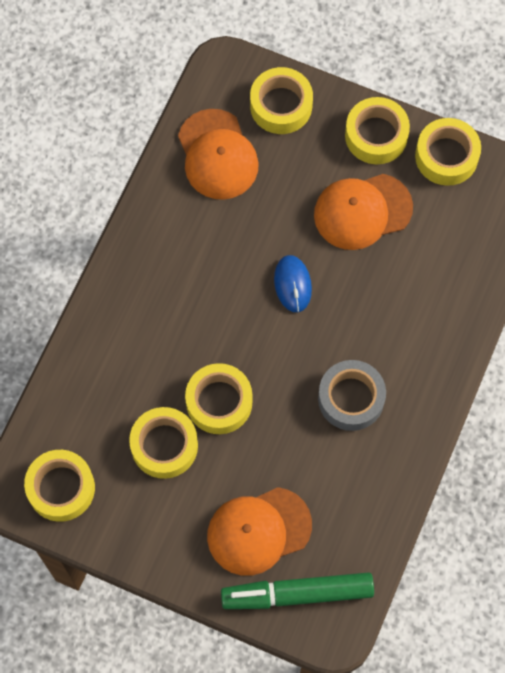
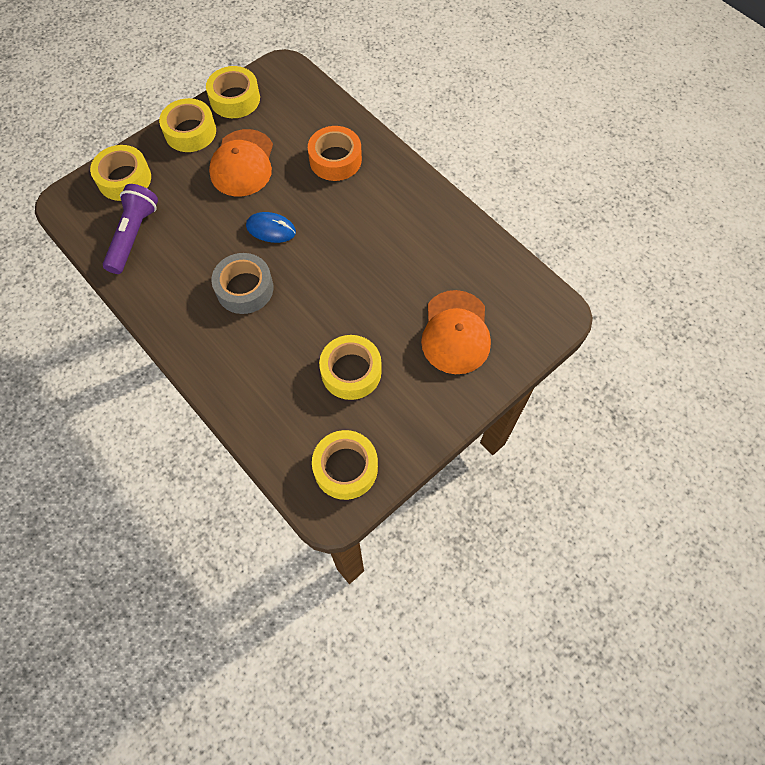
camera: 65 degrees left, 5 degrees down
orange cap [178,109,259,200] -> purple flashlight [103,184,158,274]
yellow tape [185,363,252,434] -> none
green marker [221,572,374,609] -> none
grey tape [318,360,386,431] -> grey tape moved to [211,253,273,314]
none -> orange tape [308,126,362,181]

